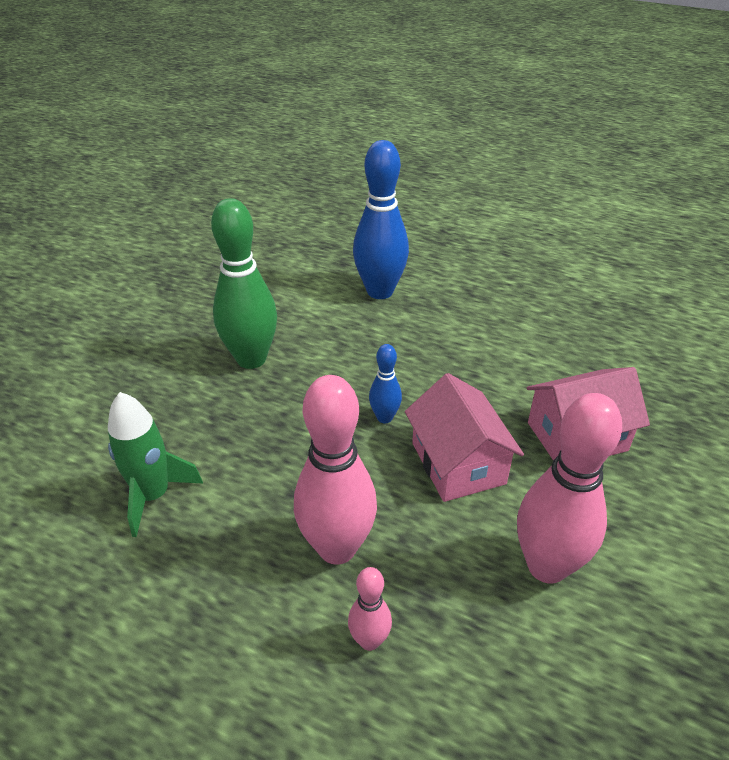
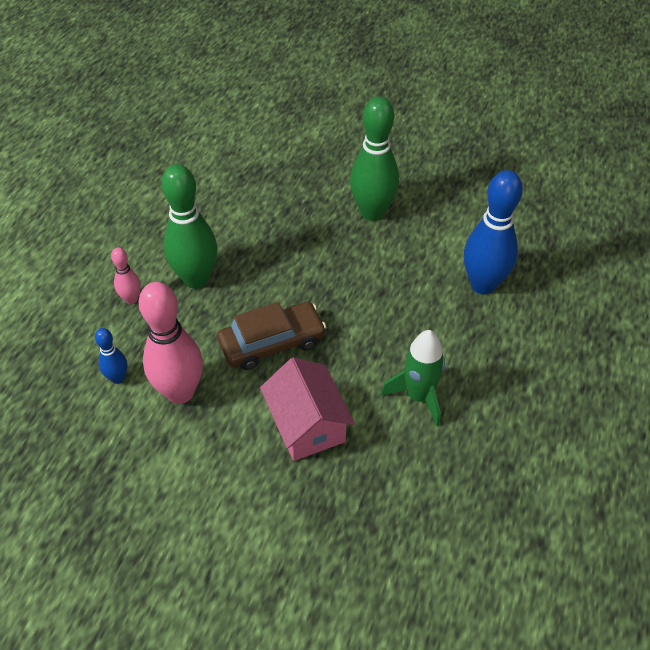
camera: 85 degrees right, 10 degrees up
green rocket [108,392,203,537] -> green rocket moved to [381,330,445,427]
pink bowling pin [294,375,377,565] -> green bowling pin [162,164,217,289]
blue bowling pin [369,344,402,423] -> blue bowling pin moved to [95,328,127,384]
pink house [405,373,524,502] -> brown car [217,302,326,370]

